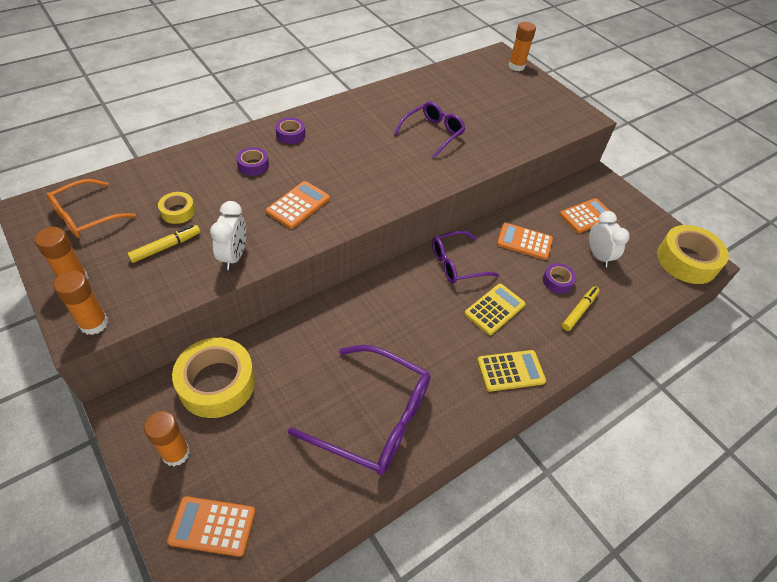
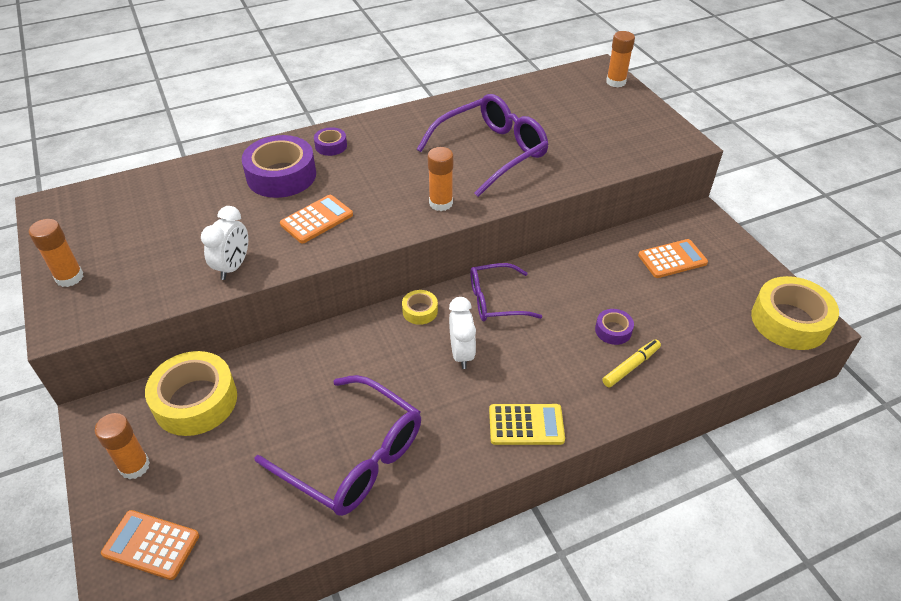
camera: 15 degrees right, 5 degrees down
orange glasses [46,179,136,238] -> none
orange glue stick [54,271,109,335] -> orange glue stick moved to [428,147,454,211]
yellow marker [127,225,200,263] -> none
yellow tape [158,192,195,224] -> yellow tape moved to [402,290,438,325]
purple tape [236,147,269,176] -> purple tape [242,135,316,198], size x2.07
purple glasses [394,102,466,158] -> purple glasses [417,94,549,197], size x1.62
yellow calculator [464,284,526,335] -> none
orange calculator [497,223,553,260] -> none
white clock [589,211,630,267] -> white clock moved to [449,297,476,369]

